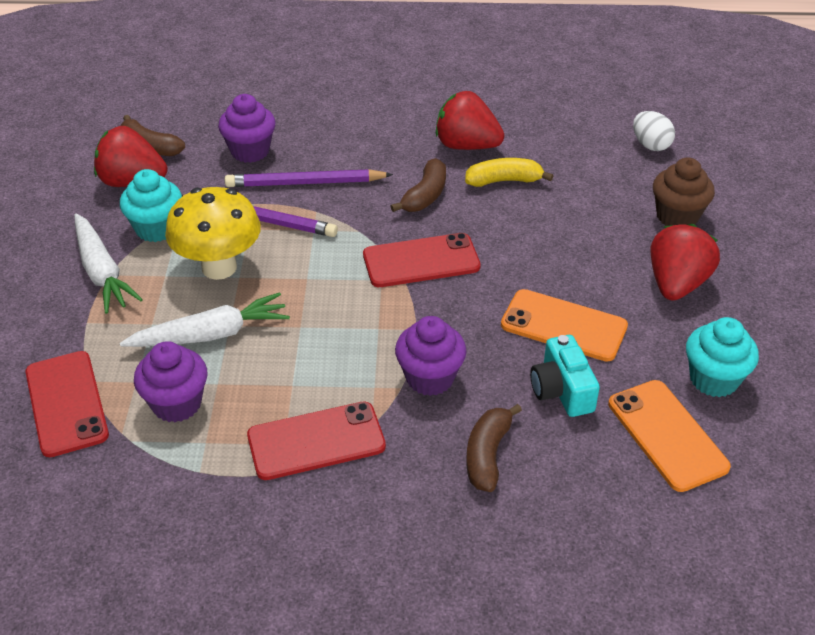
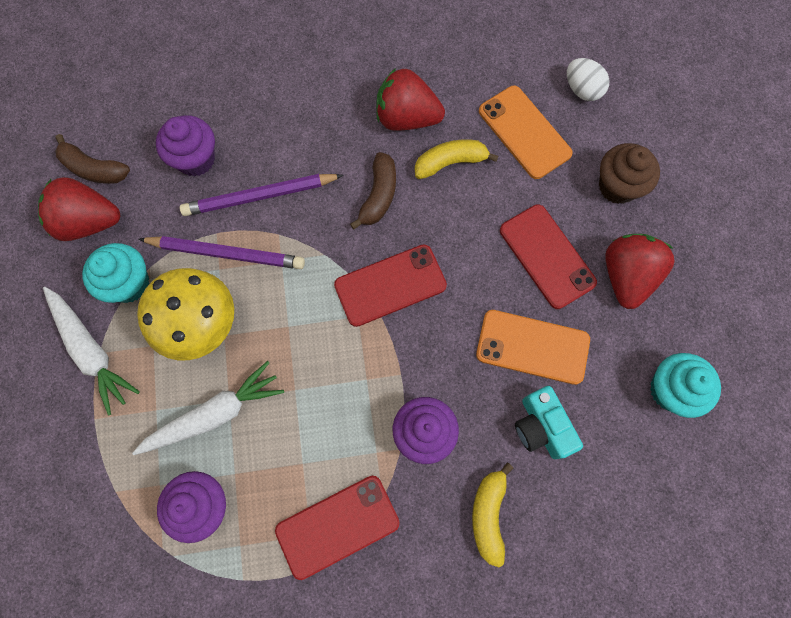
camera: 10 degrees left, 30 degrees up
red phone [26,351,109,457] -> red phone moved to [500,204,597,309]
brown banana [466,404,522,492] -> yellow banana [472,462,513,567]
orange phone [608,380,731,492] -> orange phone moved to [479,86,573,179]

